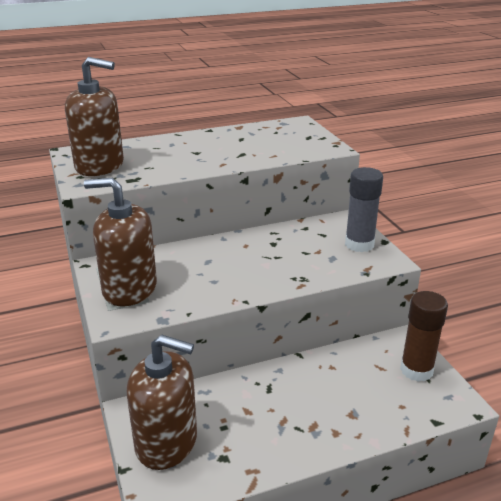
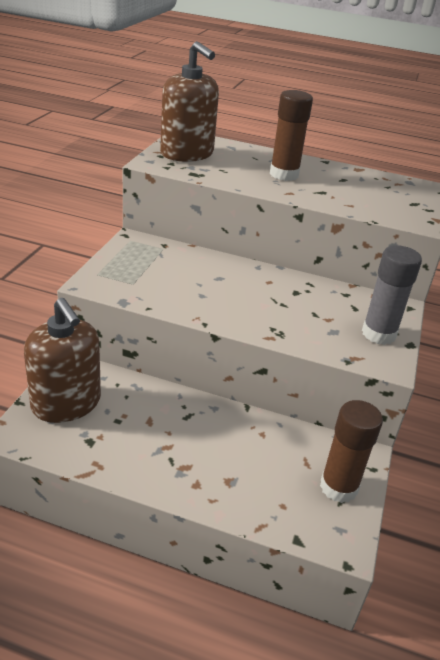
camera: 35 degrees right, 5 degrees up
brown soap dispenser [84,178,157,306] -> none
none -> brown glue stick [270,90,313,181]

